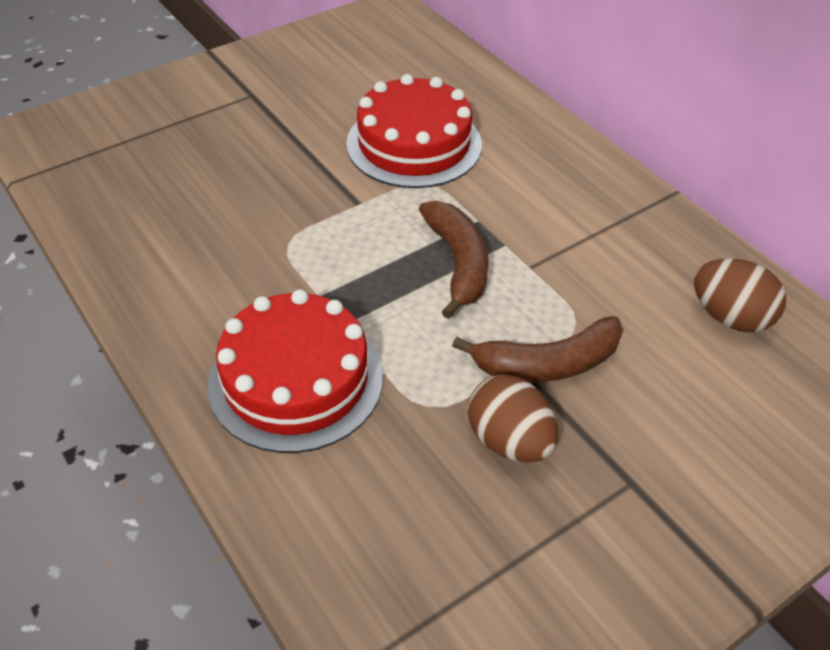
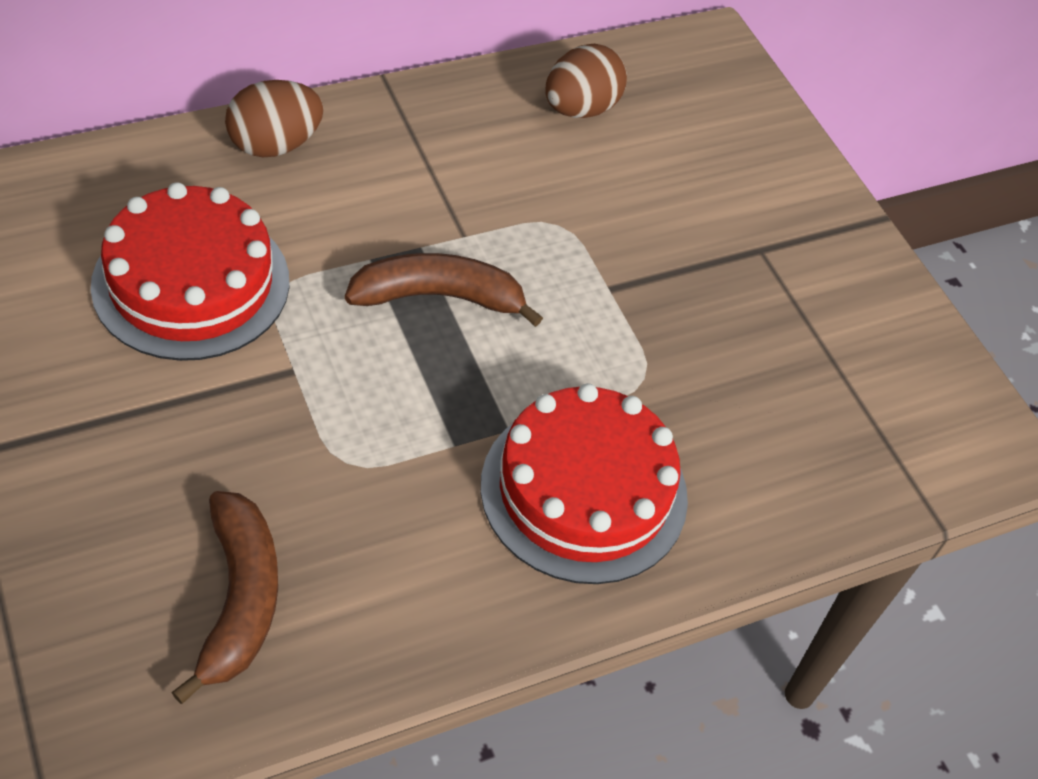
camera: 85 degrees left, 5 degrees up
brown banana [452,316,623,382] -> brown banana moved to [171,491,278,704]
brown egg [468,374,558,462] -> brown egg moved to [225,80,324,157]

